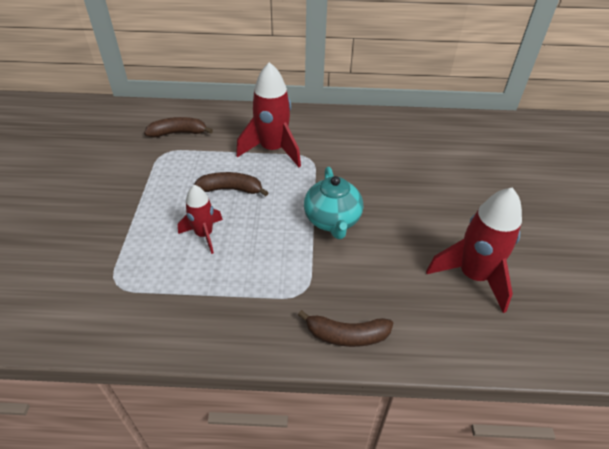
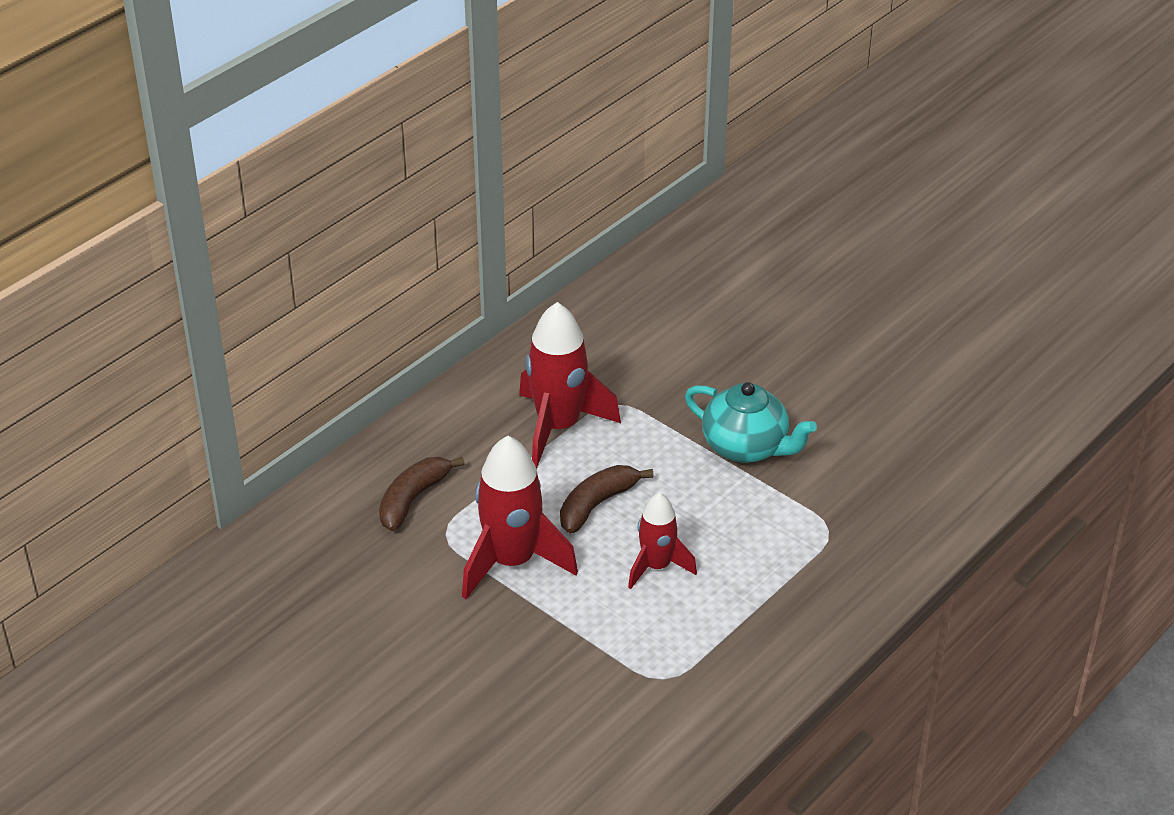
camera: 50 degrees left, 5 degrees down
brown banana [298,310,393,347] -> none
red rocket [426,187,522,313] -> red rocket moved to [462,436,578,599]

